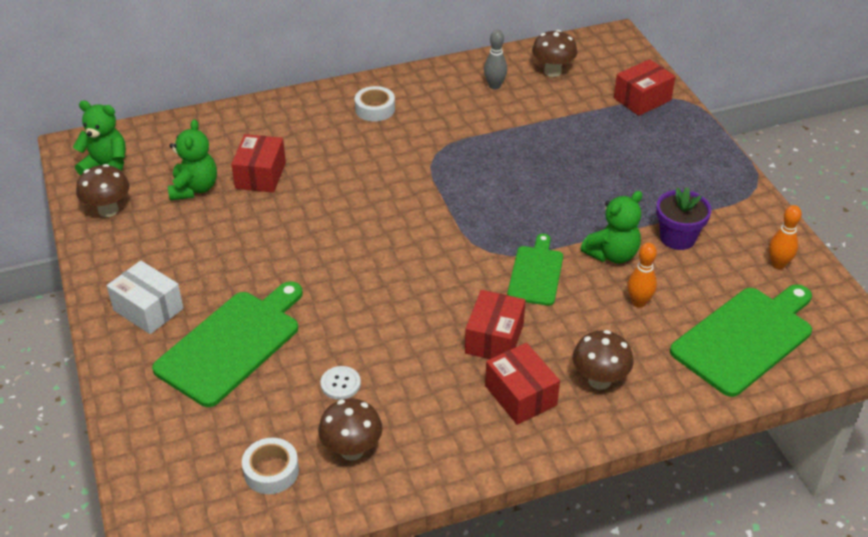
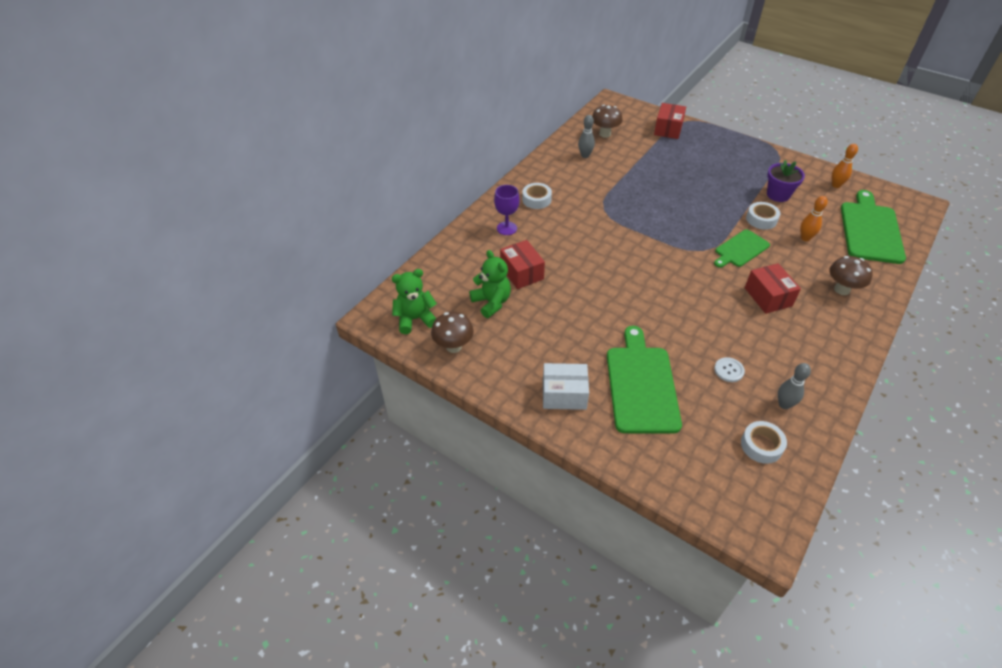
camera: 35 degrees left, 5 degrees up
brown mushroom [318,398,383,461] -> grey bowling pin [778,363,811,409]
red box [485,343,560,425] -> none
green cutting board [507,234,563,306] -> green cutting board turned 105 degrees counterclockwise [714,229,770,268]
green teddy bear [580,191,642,263] -> white tape [746,202,780,230]
none -> purple goblet [494,185,520,235]

